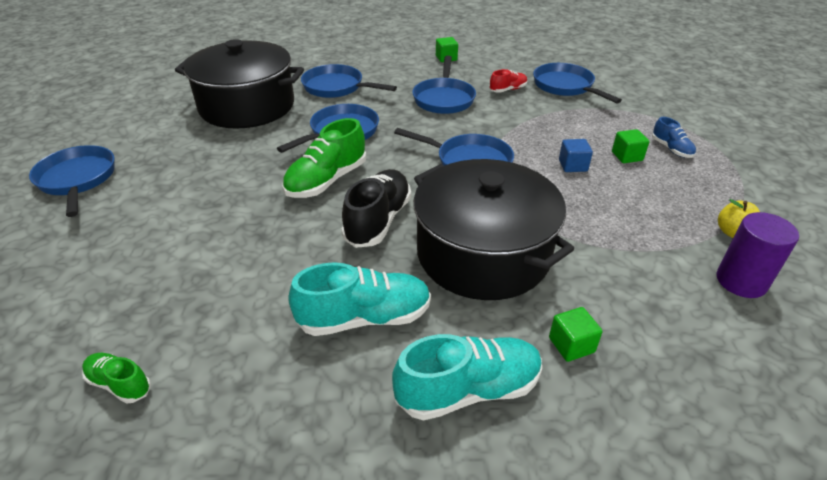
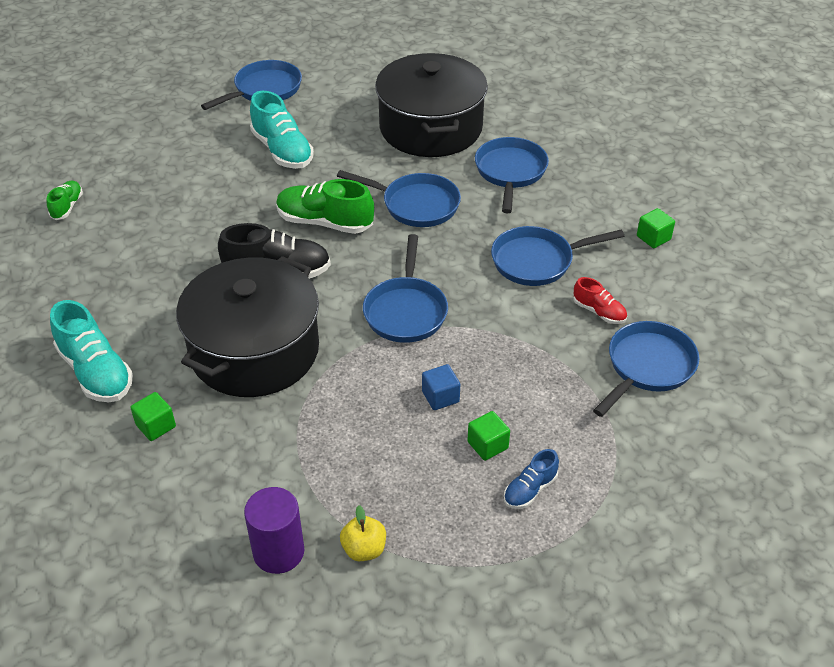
camera: 70 degrees right, 5 degrees up
turquoise shoe [288,262,431,336] -> turquoise shoe moved to [250,91,314,169]

